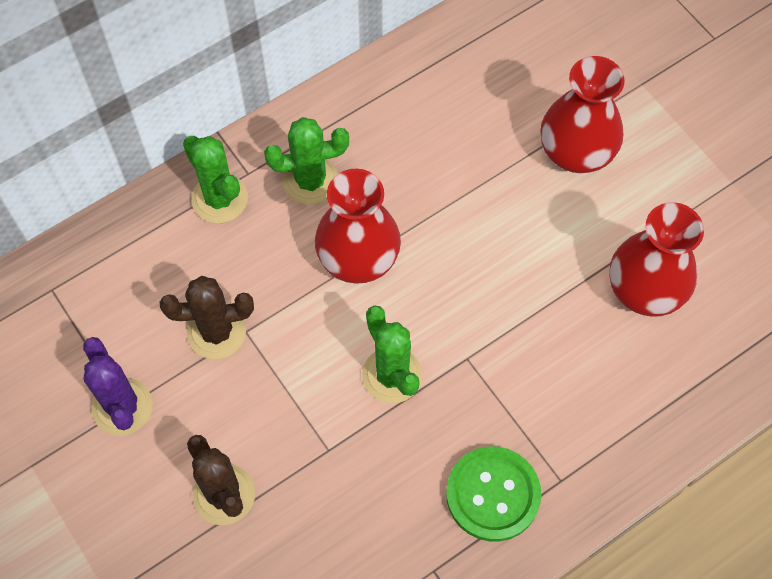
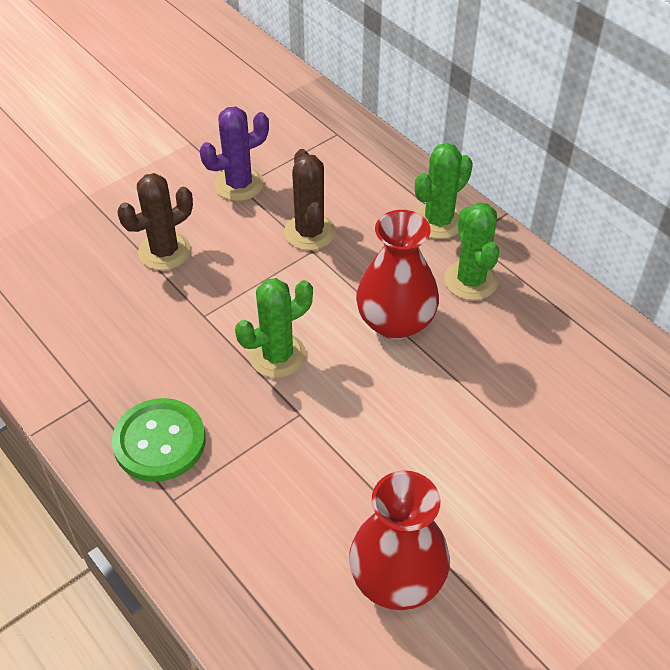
camera: 85 degrees right, 15 degrees down
red vase [540,56,625,173] -> none

